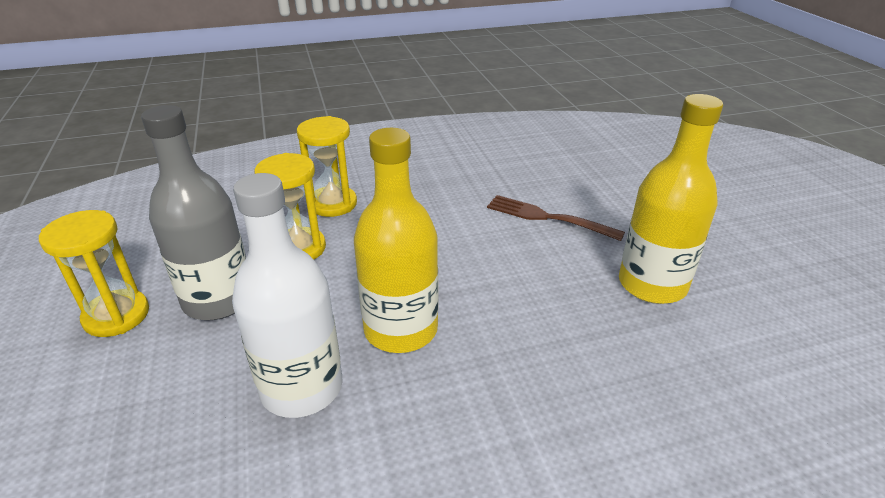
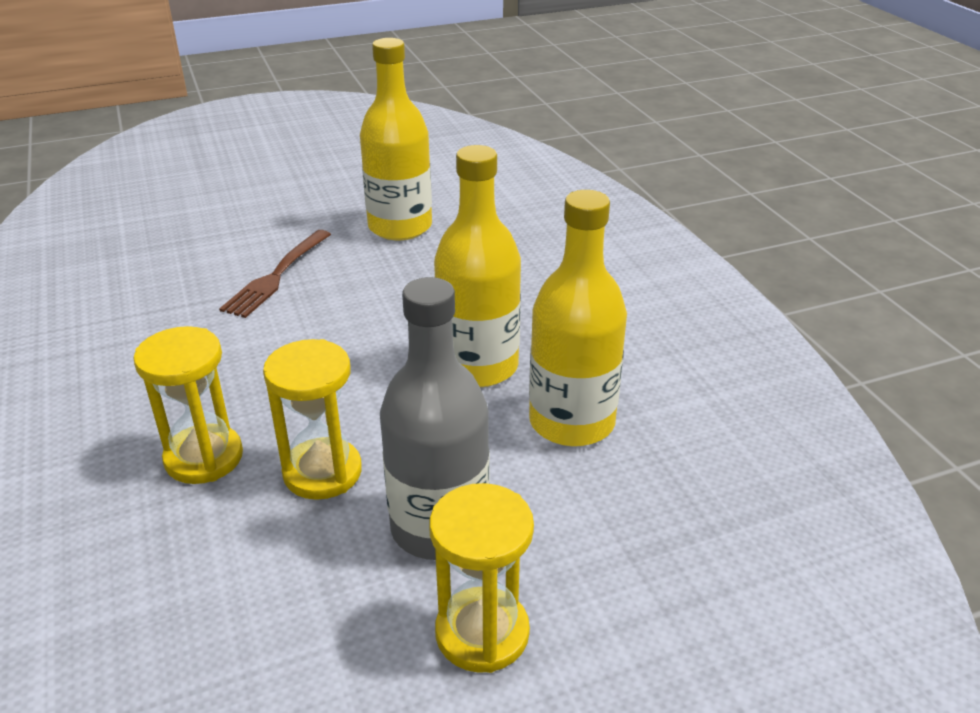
camera: 95 degrees left, 0 degrees up
white bottle [232,173,343,418] -> yellow bottle [529,190,627,447]

